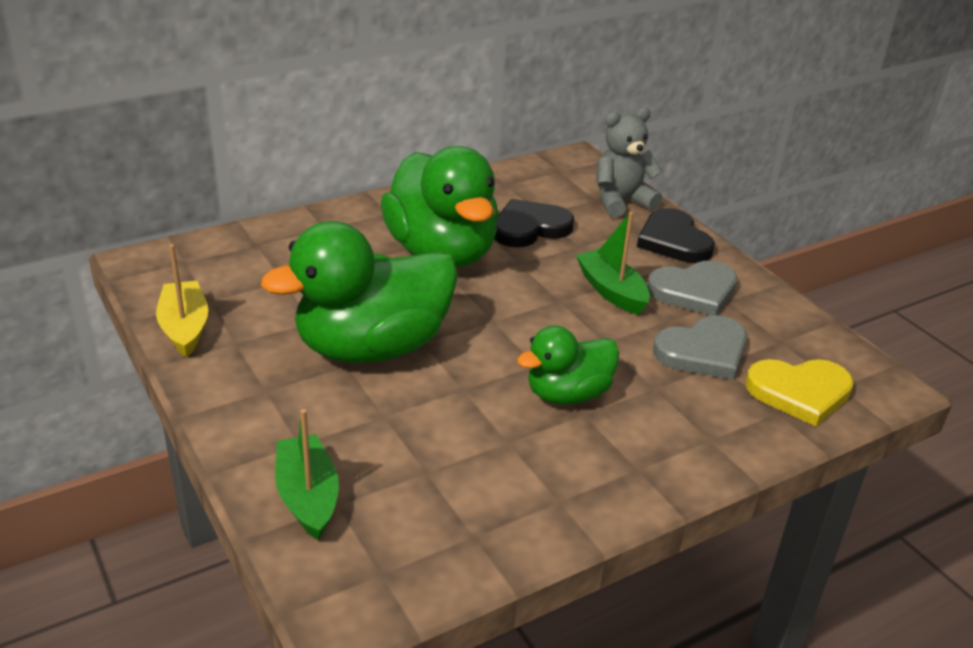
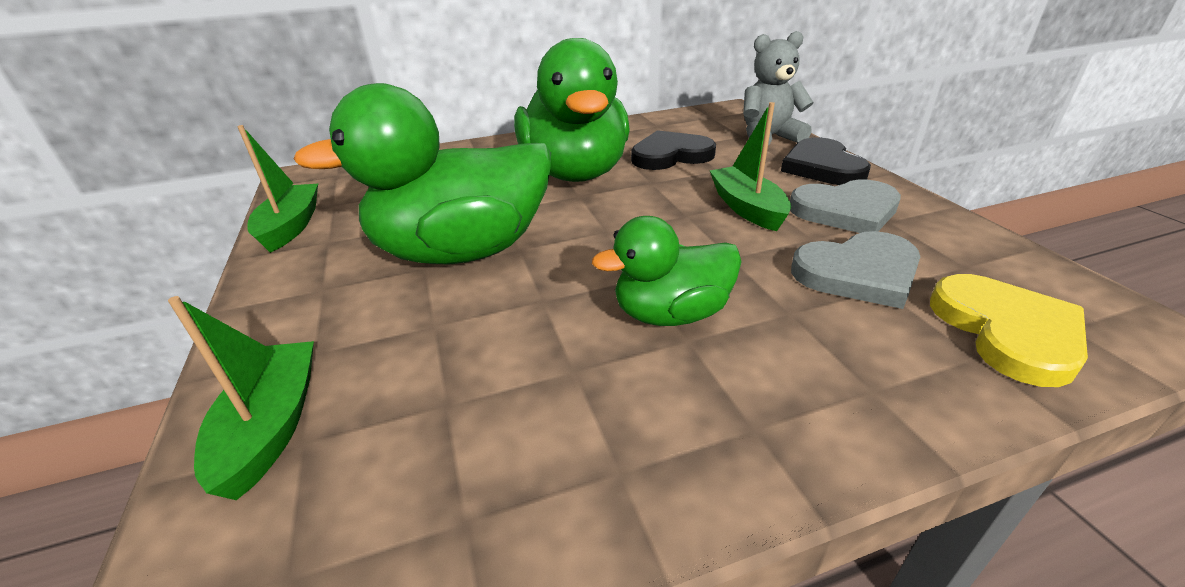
camera: 15 degrees right, 0 degrees up
yellow boat [156,244,208,357] -> green boat [237,125,318,253]
yellow heart [745,359,854,427] -> yellow heart turned 105 degrees counterclockwise [930,274,1088,387]

